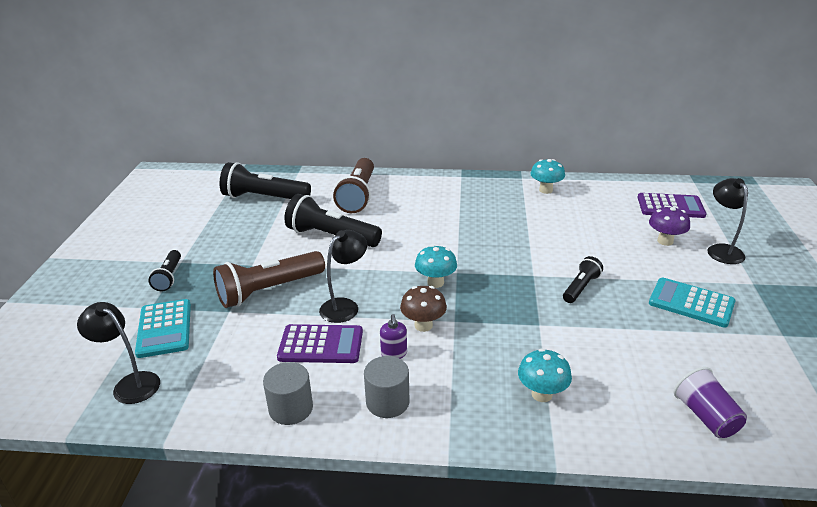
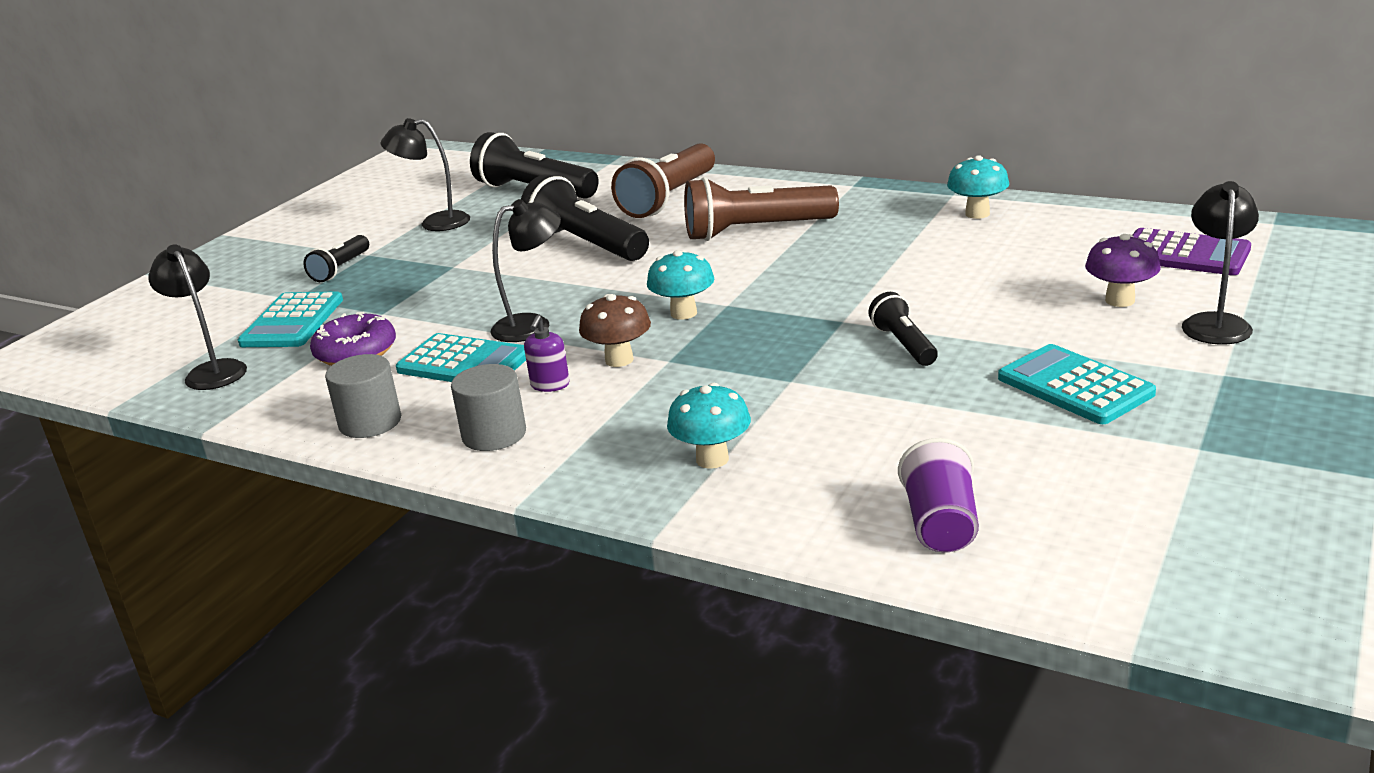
camera: 25 degrees right, 5 degrees down
brown flashlight [213,251,325,308] -> brown flashlight moved to [684,177,839,241]
purple calculator [277,324,363,363] -> turquoise calculator [396,333,526,382]
black flashlight [563,256,603,303] -> black flashlight turned 75 degrees counterclockwise [868,292,938,366]
none -> purple donut [310,312,396,366]
none -> black lamp [381,118,470,231]

